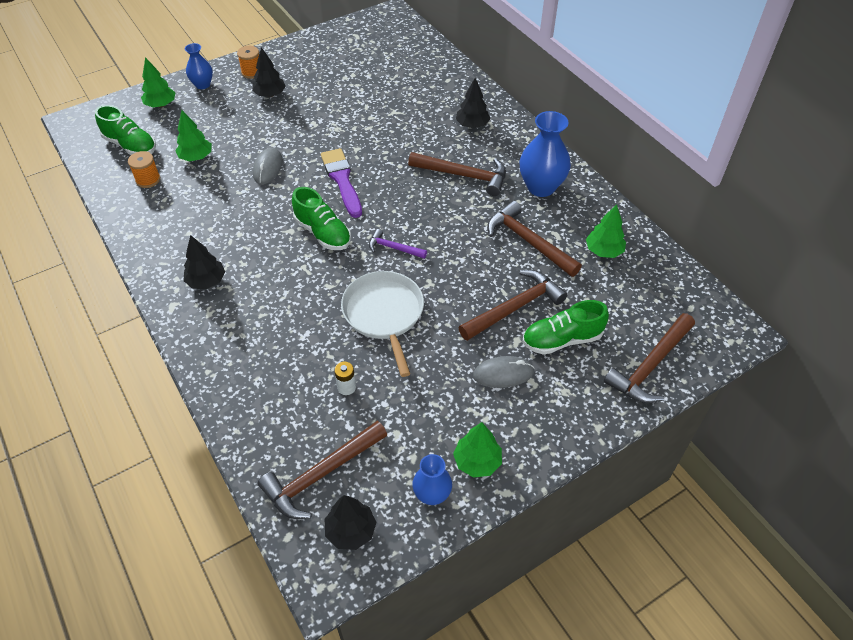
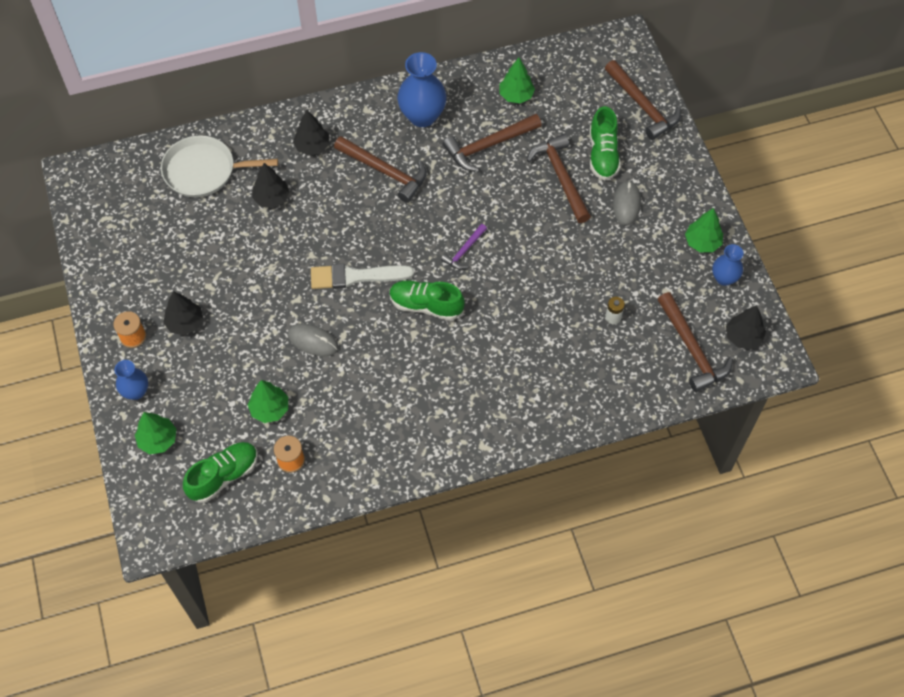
camera: 75 degrees left, 10 degrees up
black tree [183,235,225,289] -> black tree moved to [252,163,290,208]
green shoe [292,187,351,250] -> green shoe turned 135 degrees counterclockwise [390,281,465,321]
purple brush [321,148,362,218] -> white brush [311,264,414,289]
white pan [341,271,424,377] -> white pan moved to [161,135,278,197]
brown hammer [408,152,506,196] -> brown hammer turned 90 degrees clockwise [334,136,427,203]

